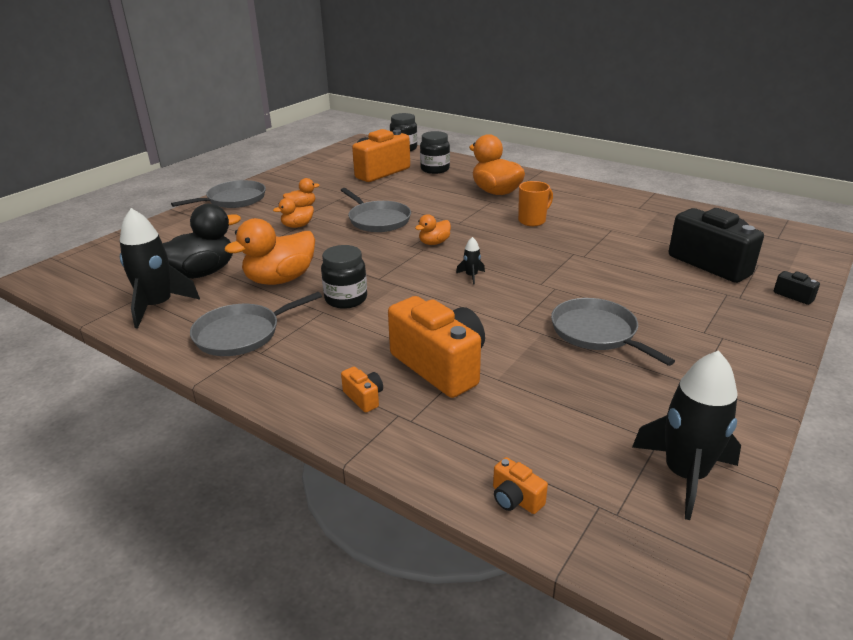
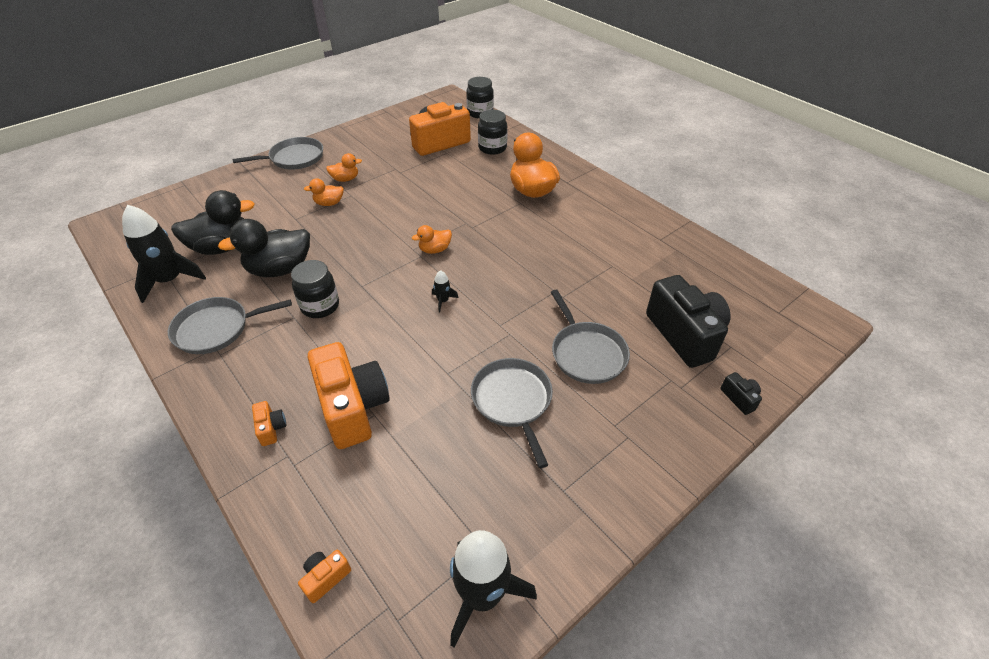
camera: 15 degrees right, 15 degrees up
orange duck [224,218,315,285] -> black duck [218,219,310,277]
grey pan [341,188,411,232] -> grey pan moved to [551,290,630,384]
orange camera [493,457,548,514] -> orange camera turned 75 degrees clockwise [298,550,351,603]
orange mug [518,181,553,226] -> none

